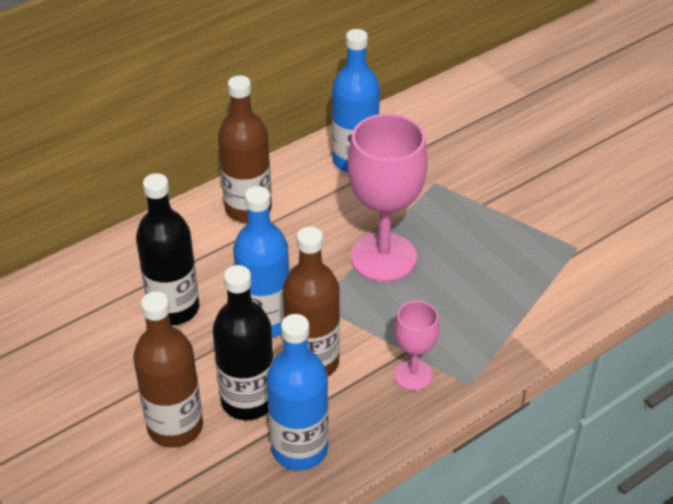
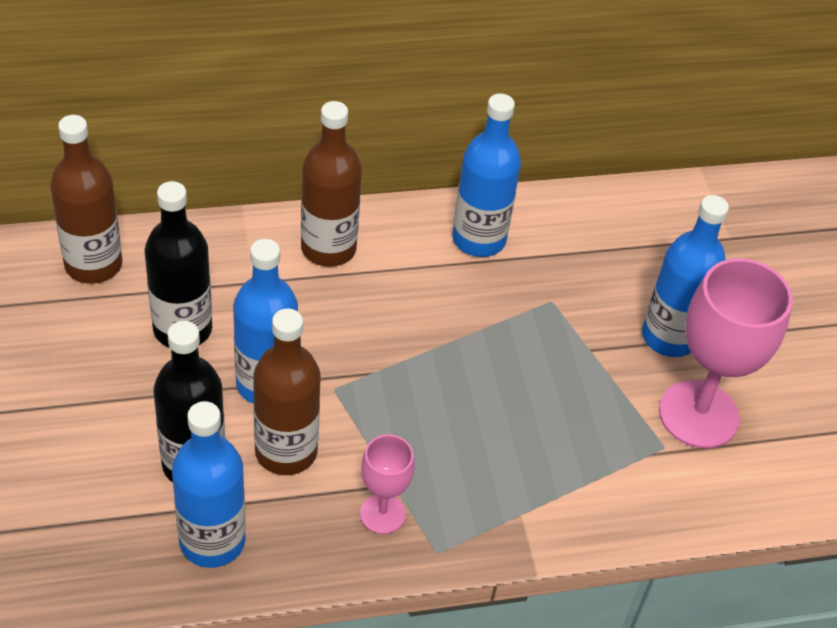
camera: 20 degrees right, 5 degrees up
brown bottle [133,292,203,447] -> brown bottle moved to [50,115,122,284]
pink goblet [348,114,428,282] -> pink goblet moved to [659,258,793,449]
none -> blue bottle [642,195,729,357]

